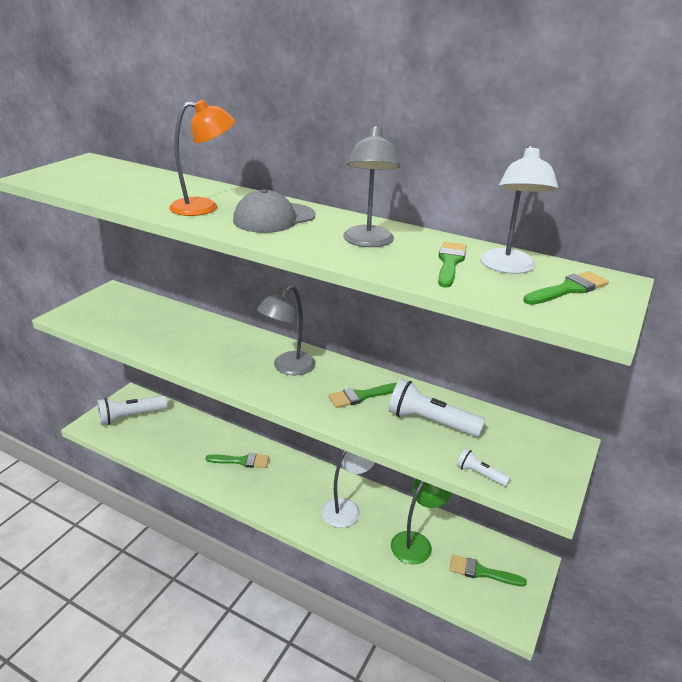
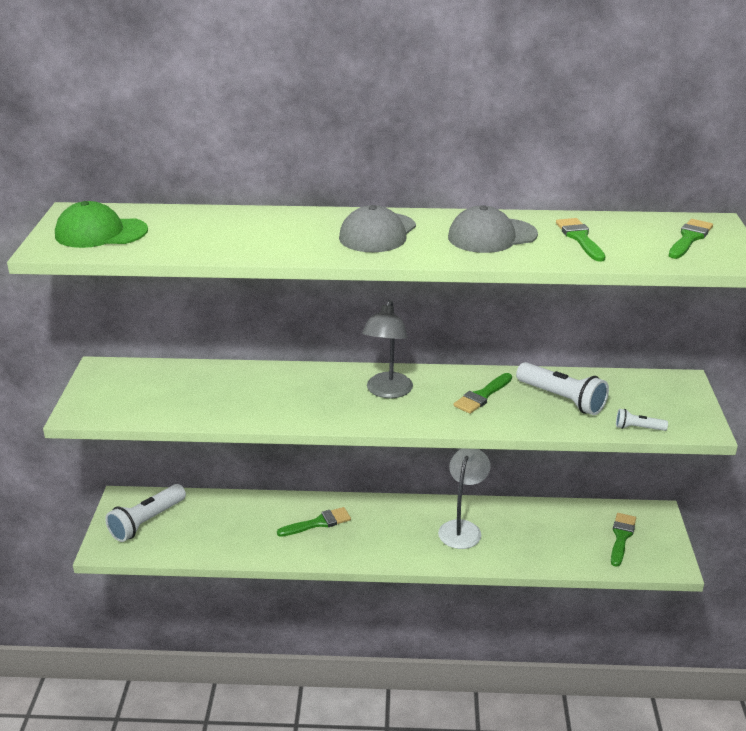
camera: 25 degrees left, 0 degrees up
orange lamp [169,99,235,216] -> none
grey lamp [343,125,400,247] -> grey cap [448,205,538,253]
white flashlight [388,379,485,437] -> white flashlight turned 135 degrees counterclockwise [516,362,609,415]
green lamp [391,479,452,564] -> none
green brush [449,555,527,587] -> green brush turned 120 degrees clockwise [611,513,636,567]
white lamp [480,145,558,274] -> none
none -> green cap [55,201,148,248]

